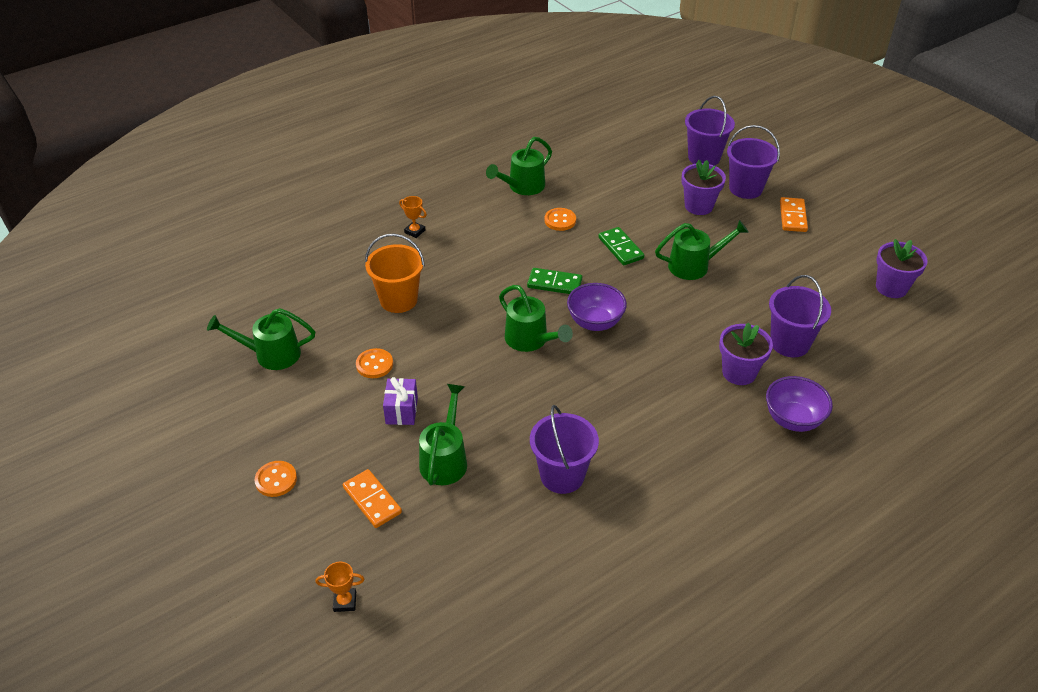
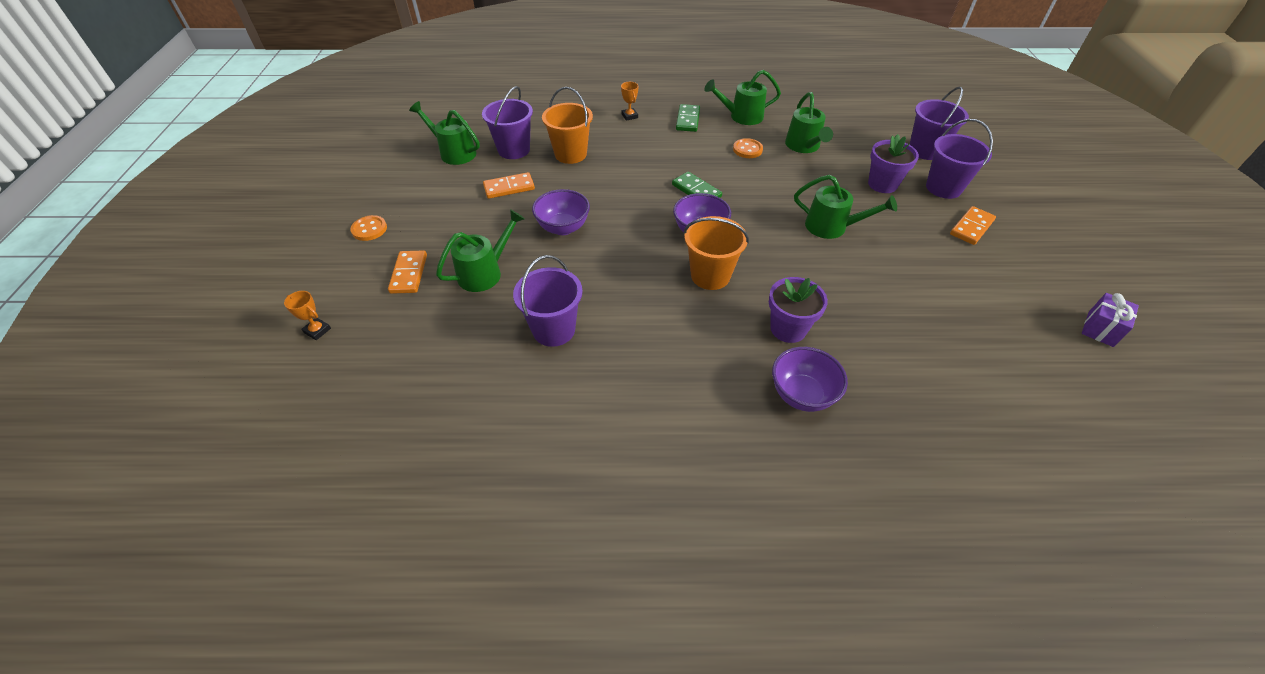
camera: 35 degrees right, 5 degrees up
orange button [356,348,393,378] -> orange domino [483,172,535,199]
purple gift [383,377,418,425] -> purple gift moved to [1082,293,1139,347]
green watering can [499,285,573,352] -> green watering can moved to [785,92,833,153]
green domino [598,227,644,265] -> green domino moved to [676,104,700,132]
purple bucket [769,275,831,357] -> purple bucket moved to [482,86,533,159]
purple flower pot [876,239,928,298] -> none
none -> purple bowl [532,189,590,235]
none -> orange bucket [683,216,749,290]

